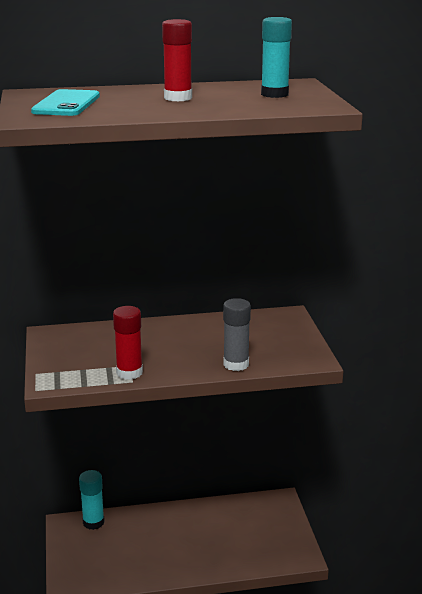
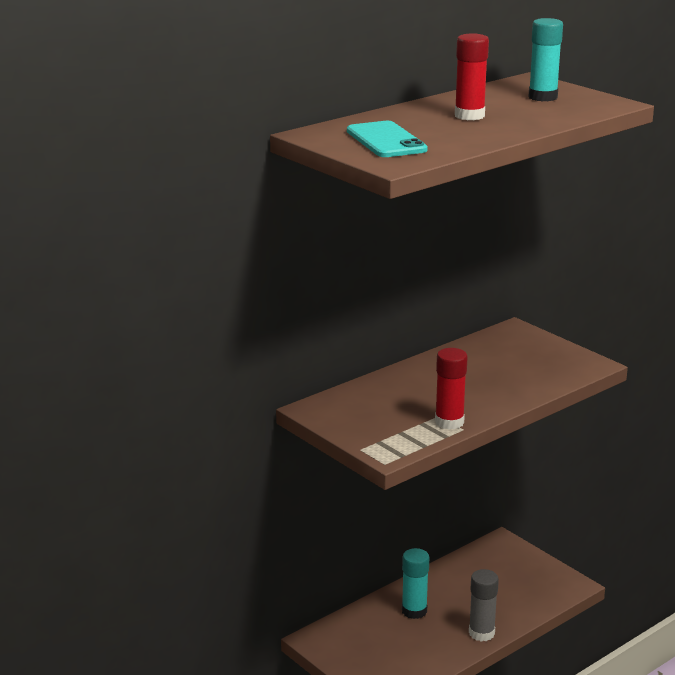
camera: 30 degrees left, 0 degrees up
turquoise glue stick [79,470,105,530] -> turquoise glue stick moved to [402,548,429,619]
grey glue stick [223,298,251,371] -> grey glue stick moved to [469,569,499,642]

